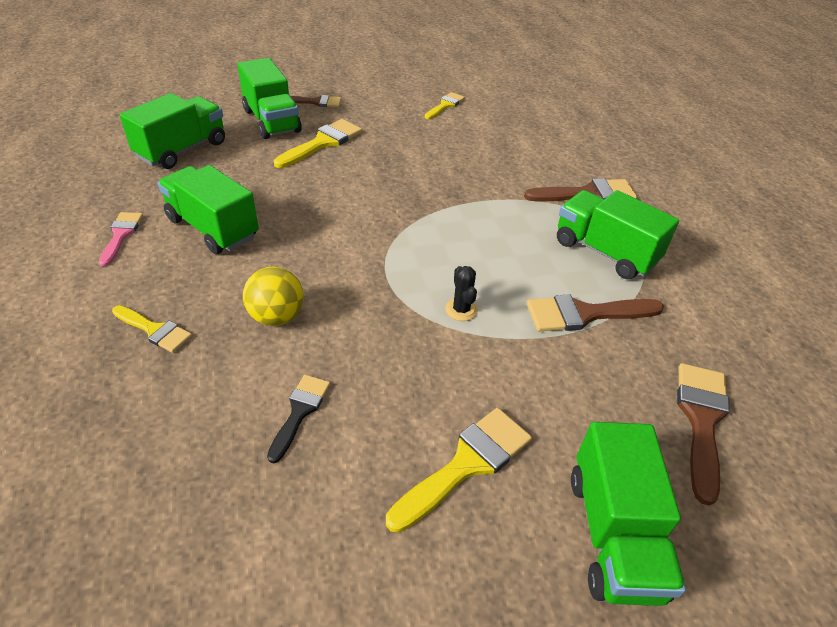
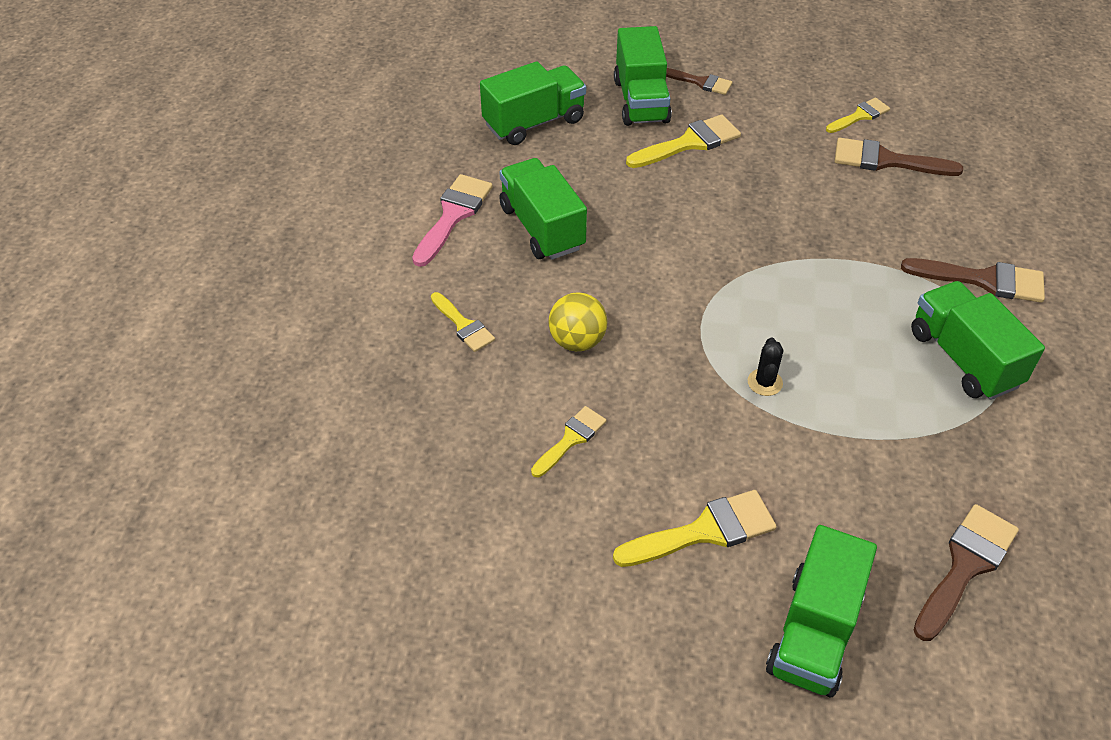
camera: 25 degrees right, 5 degrees up
pink brush [99,212,143,266] -> pink brush [412,174,493,267], size x1.59
black brush [267,375,330,463] -> yellow brush [531,406,606,477]
brown brush [527,294,664,331] -> brown brush moved to [835,138,963,176]

